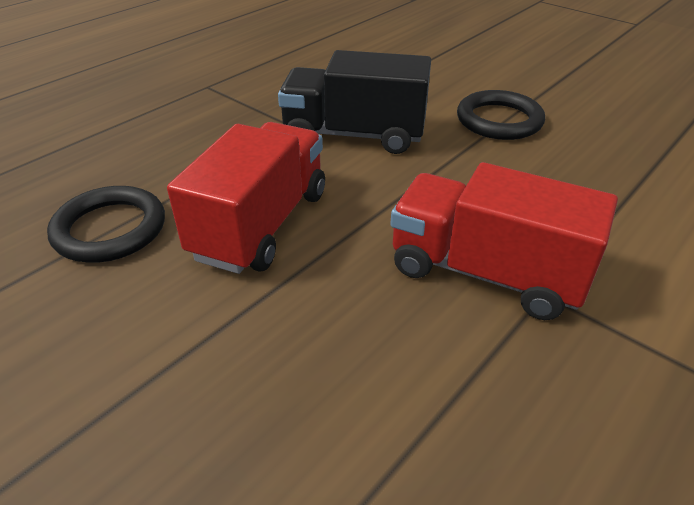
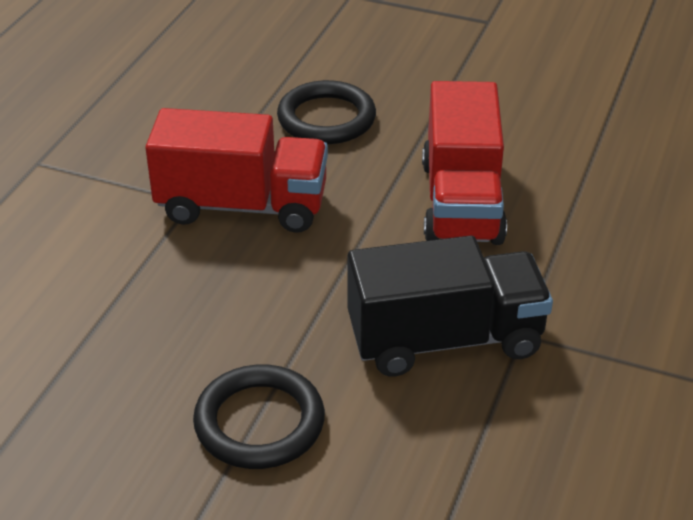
camera: 160 degrees right, 0 degrees up
black ring [47,186,165,263] -> black ring moved to [277,80,376,144]

